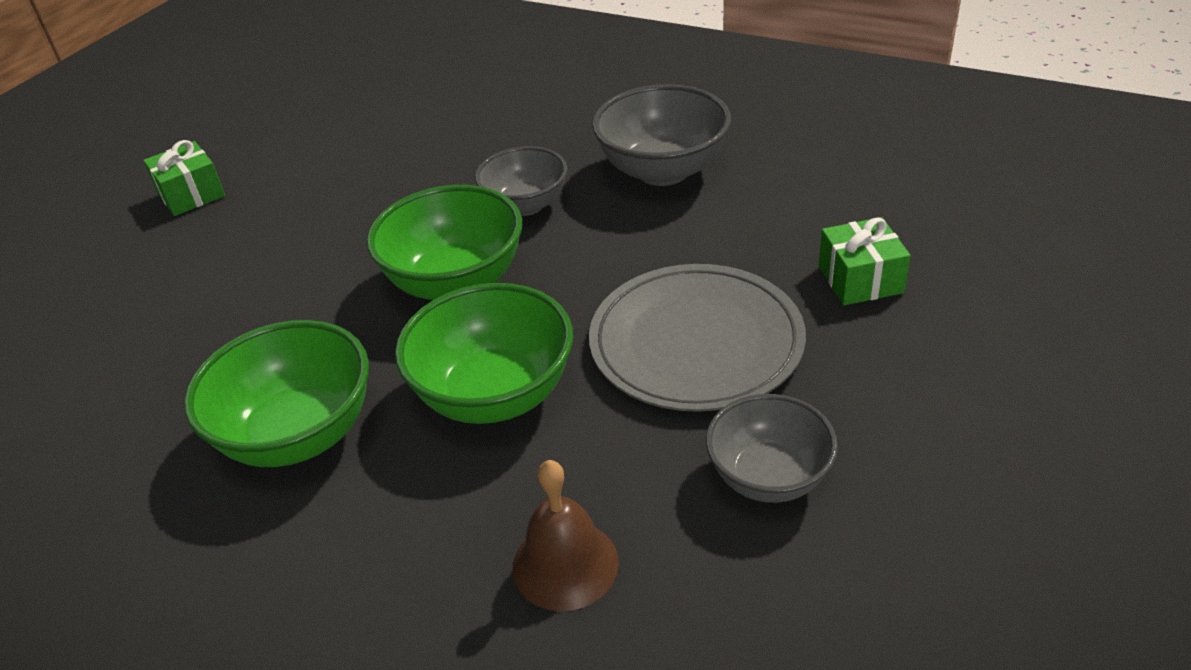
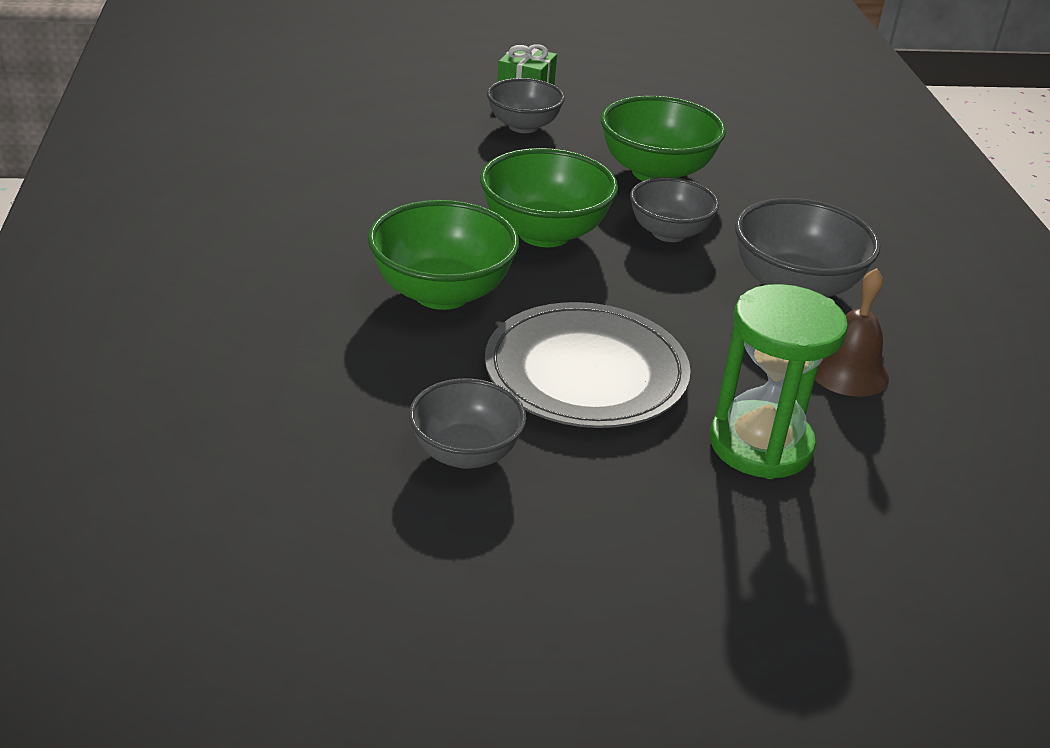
camera: 50 degrees right, 5 degrees down
green bowl [184,320,369,467] -> green bowl moved to [601,96,726,181]
brown bell [513,460,619,611] -> brown bell moved to [815,268,889,397]
green gift [818,217,911,305] -> green hourglass [710,284,848,479]
none -> grey bowl [487,78,565,133]

